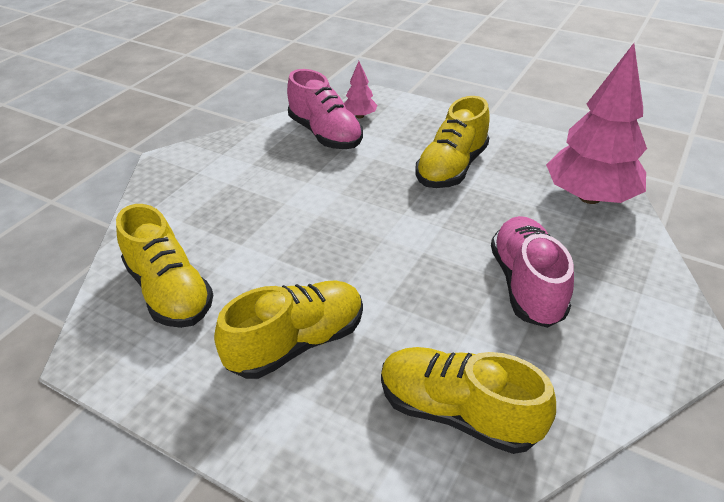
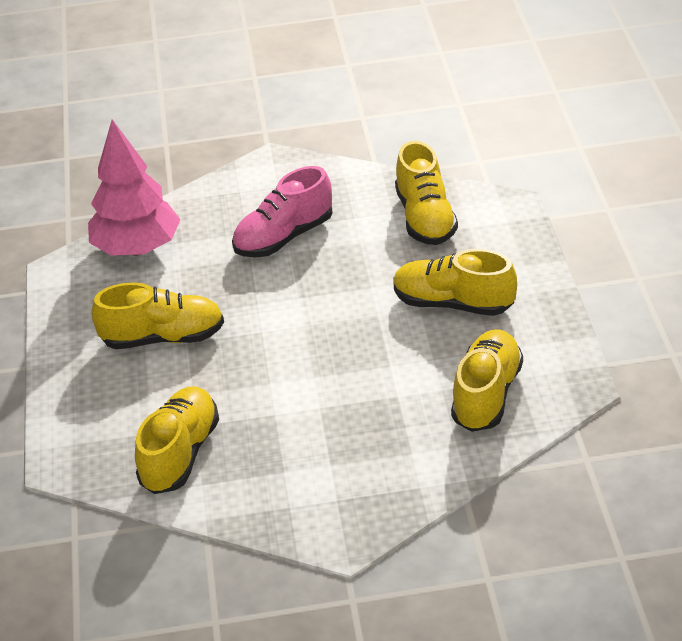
camera: 125 degrees left, 0 degrees up
pink shoe [287,69,363,149] -> yellow shoe [135,386,219,494]
pink tree [344,61,377,118] -> none

